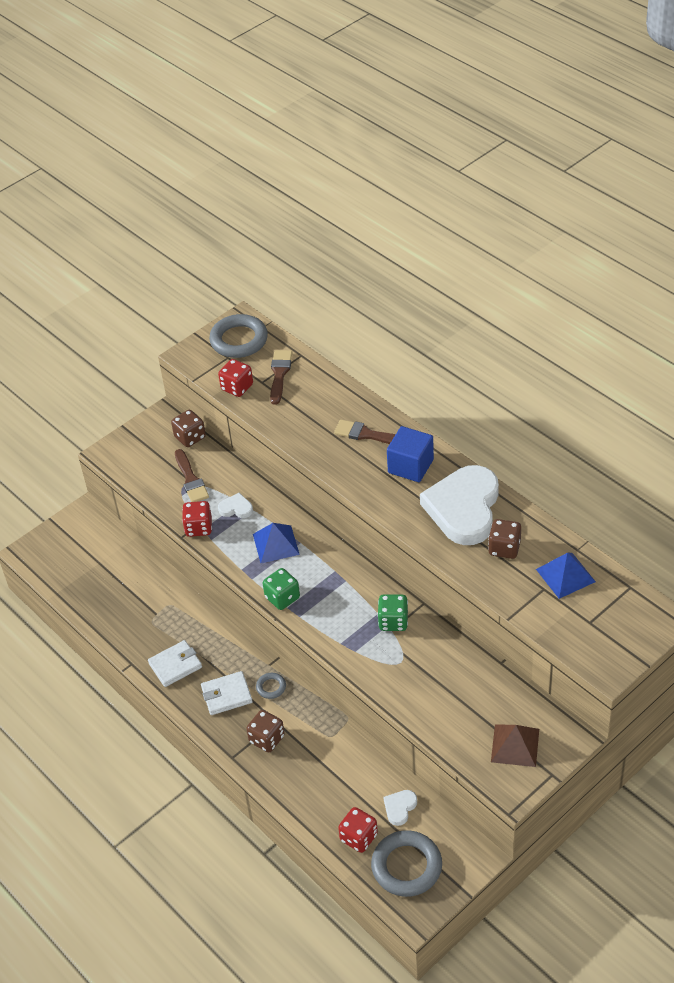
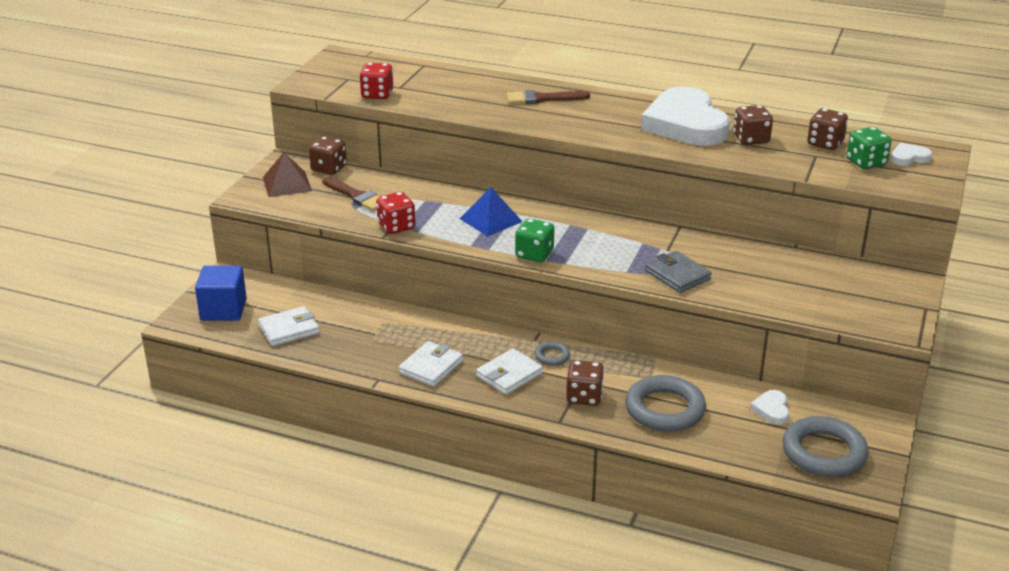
camera: 30 degrees left, 15 degrees down
grey ring [209,314,268,358] -> grey ring moved to [625,375,706,432]
white heart [218,493,253,518] -> white heart moved to [891,143,932,166]
brown brush [270,350,292,405] -> none
red dice [338,807,378,853] -> none
green dice [377,594,408,631] -> green dice moved to [846,127,892,169]
blue cube [387,426,434,482] -> blue cube moved to [195,266,247,320]
brown pyramid [491,724,539,767] -> brown pyramid moved to [263,152,312,197]
blue pyramid [536,553,596,599] -> brown dice [807,108,848,150]
none -> white wallet [258,306,319,346]
none -> grey wallet [645,251,712,293]

